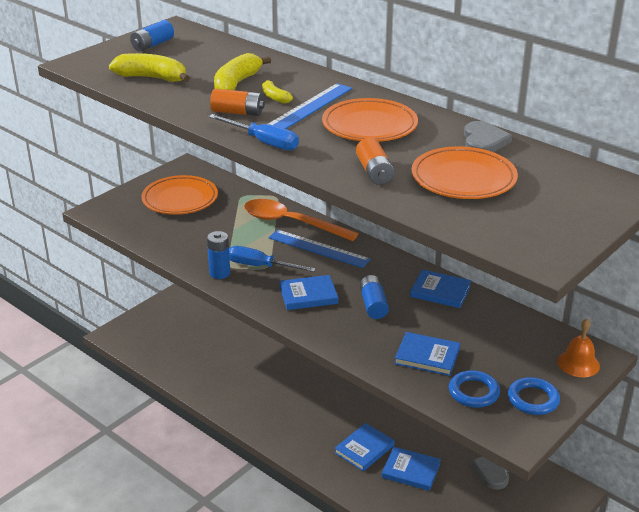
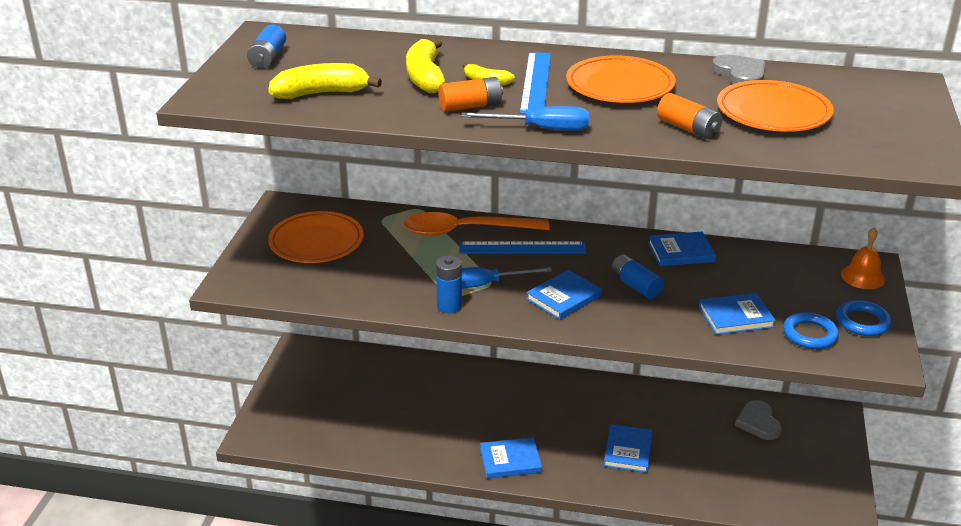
camera: 30 degrees left, 0 degrees up
blue book [382,447,441,491] -> blue book moved to [480,437,542,479]

